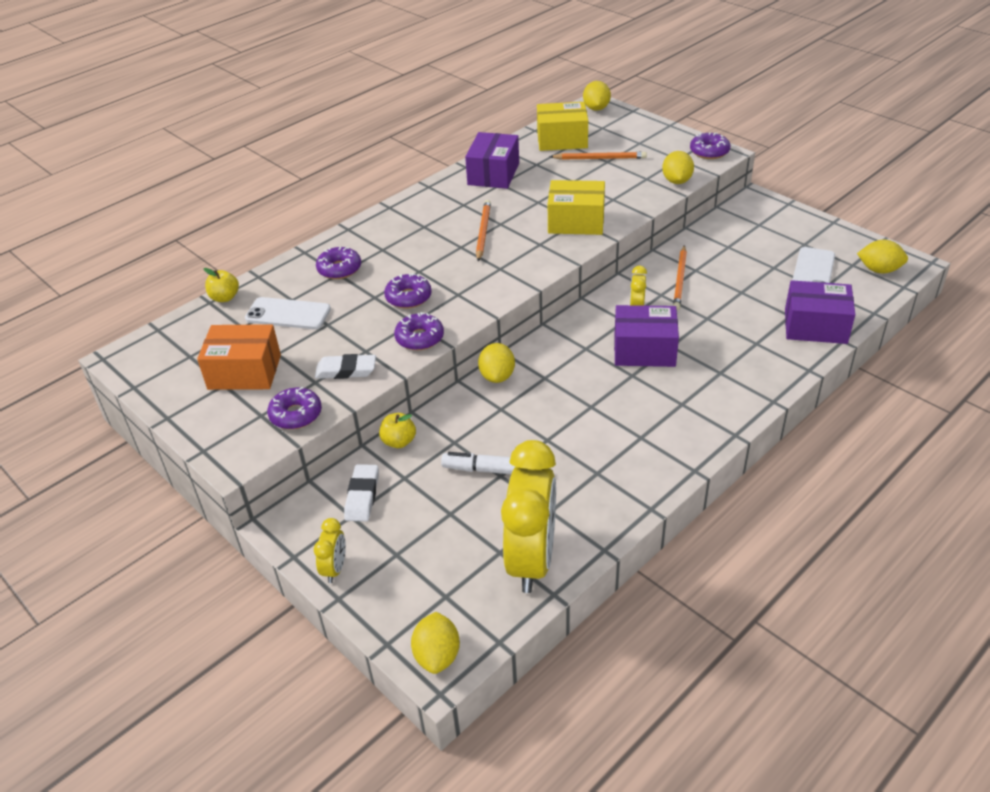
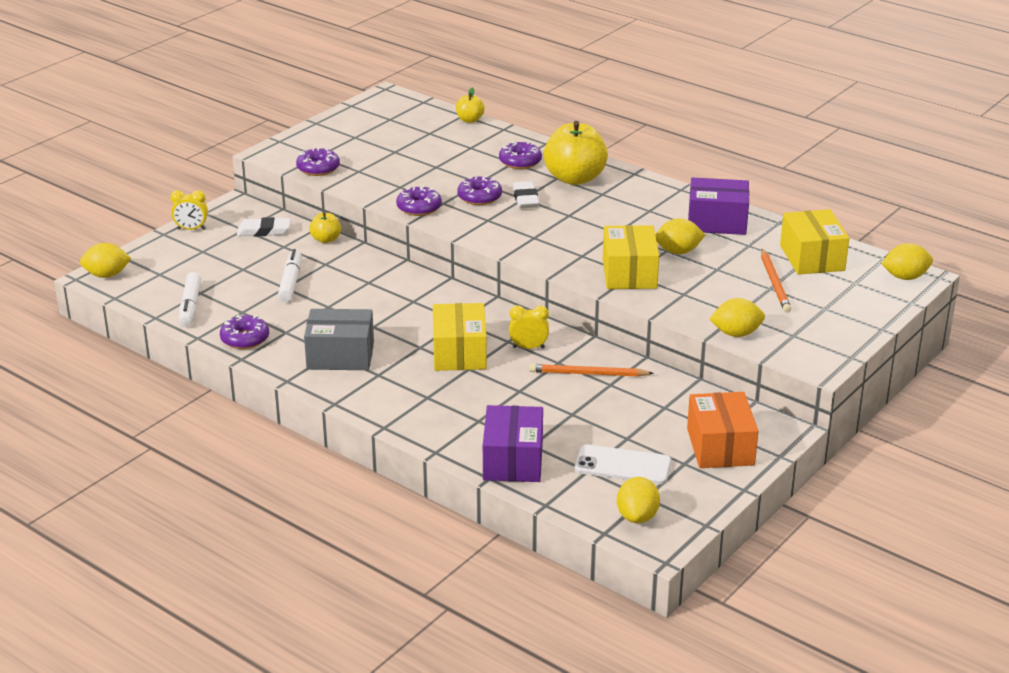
camera: 80 degrees right, 10 degrees down
orange box [197,324,281,390] -> orange box moved to [687,392,759,468]
white phone [245,297,331,329] -> none
white eraser [315,354,376,379] -> white eraser moved to [513,181,540,208]
orange pencil [476,200,491,261] -> none
yellow lemon [478,343,515,383] -> yellow lemon moved to [655,218,705,254]
yellow clock [501,440,556,593] -> white marker [179,272,201,327]
purple box [614,305,679,367] -> yellow box [433,303,487,371]
purple donut [690,132,730,159] -> purple donut moved to [220,315,269,349]
none -> grey box [304,309,374,370]
none -> yellow apple [544,121,608,185]

